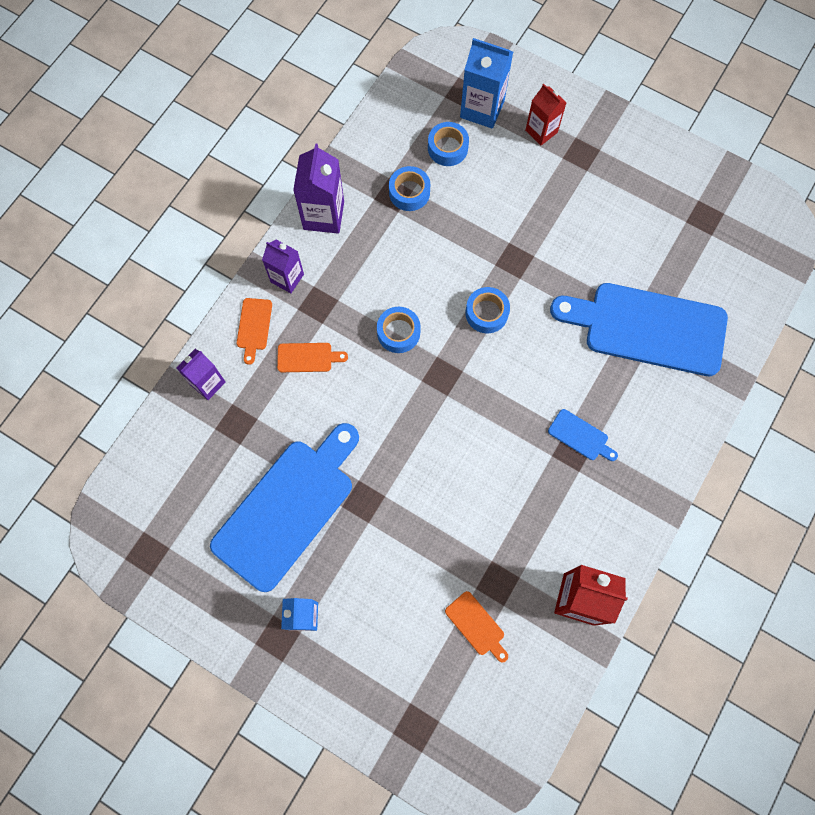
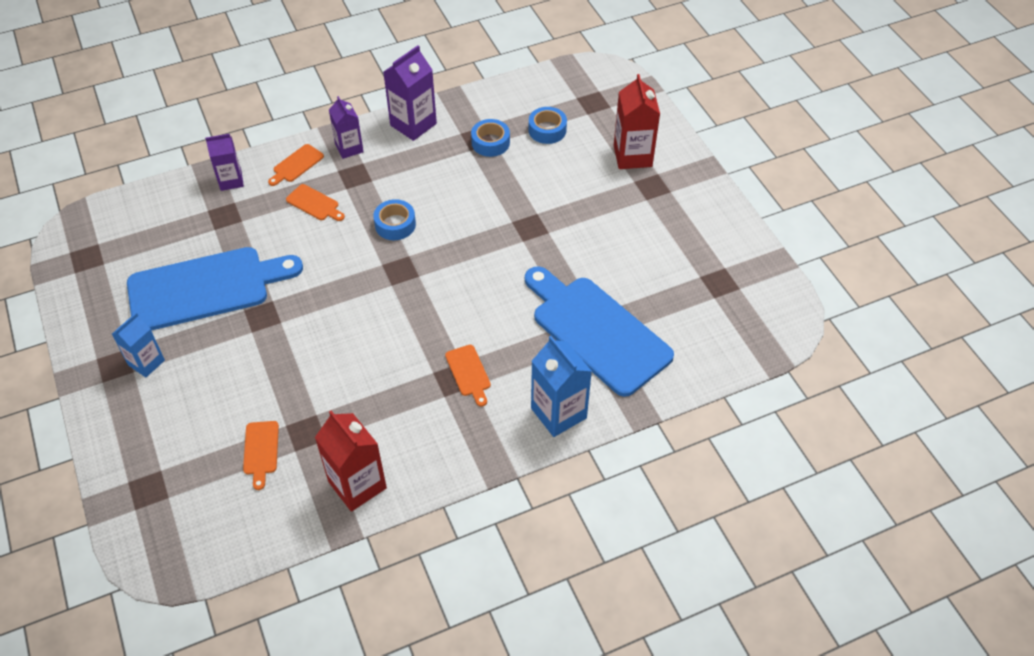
camera: 35 degrees right, 20 degrees down
blue carton [460,38,513,129] -> blue carton moved to [531,336,592,437]
blue tape [465,287,510,333] -> none
red carton [525,84,567,145] -> red carton [614,74,660,169], size x1.52
blue cutting board [548,409,618,461] -> orange cutting board [445,345,491,407]

